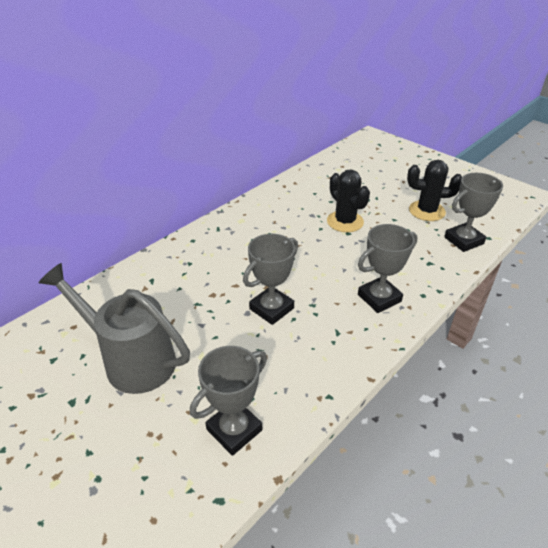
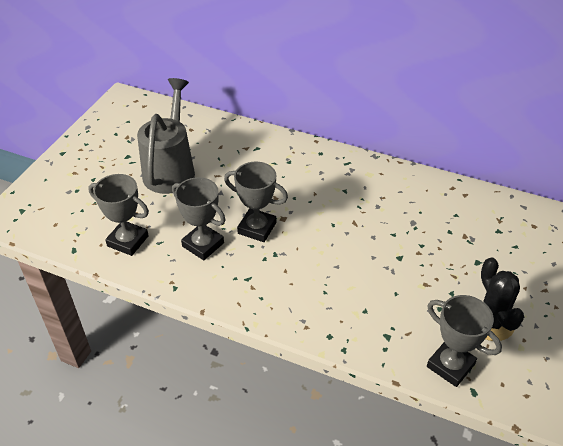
camera: 70 degrees right, 5 degrees up
black cactus [327,169,370,232] -> none
grey trophy [358,224,417,313] -> grey trophy moved to [172,177,226,260]

